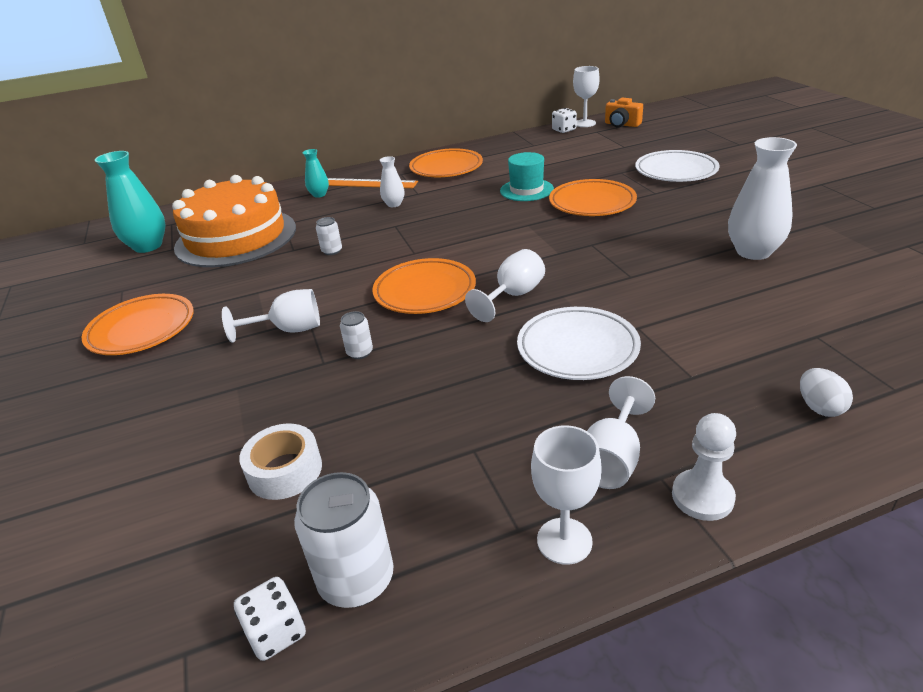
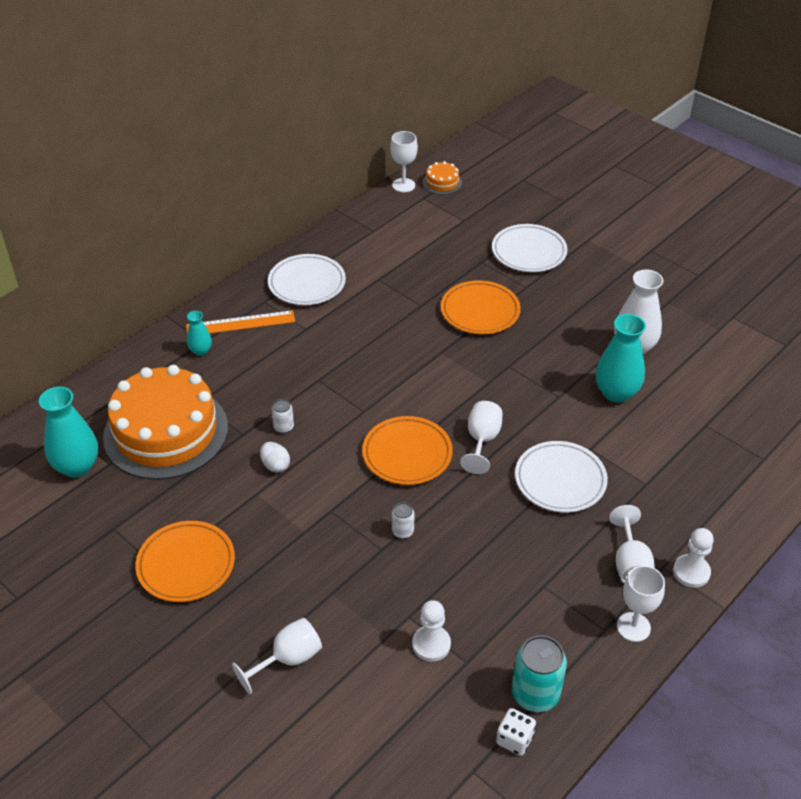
camera: 30 degrees left, 10 degrees up
white goblet [222,289,320,343] -> white goblet moved to [232,618,322,694]
white tape [239,424,322,500] -> white pawn [412,600,451,661]
white can [294,472,393,608] -> turquoise can [512,635,567,712]
white vase [380,156,405,207] -> none
orange plate [409,148,483,177] -> white plate [268,254,346,305]
turquoise hat [500,152,554,201] -> none
white dice [552,108,577,133] -> none
orange camera [605,98,643,127] -> orange cake [423,161,462,195]
white egg [800,368,853,417] -> white egg moved to [260,442,290,472]
none -> turquoise vase [596,314,646,403]

